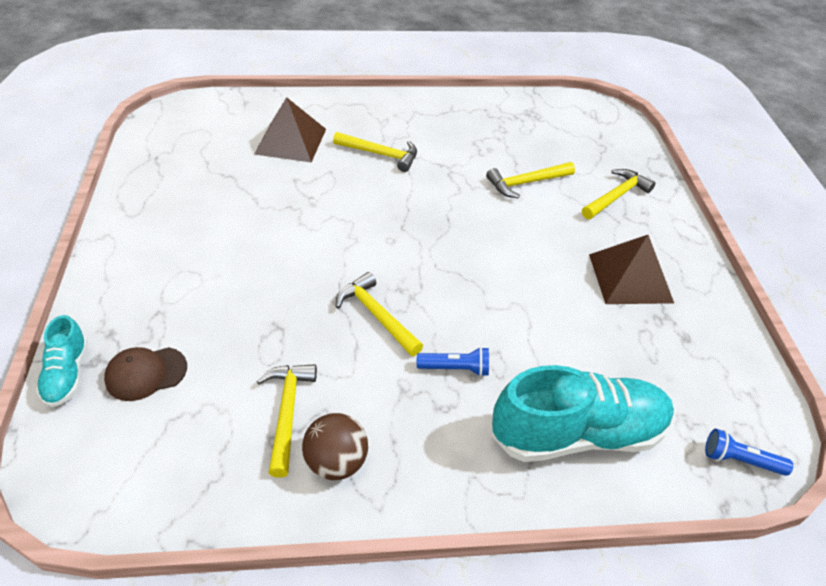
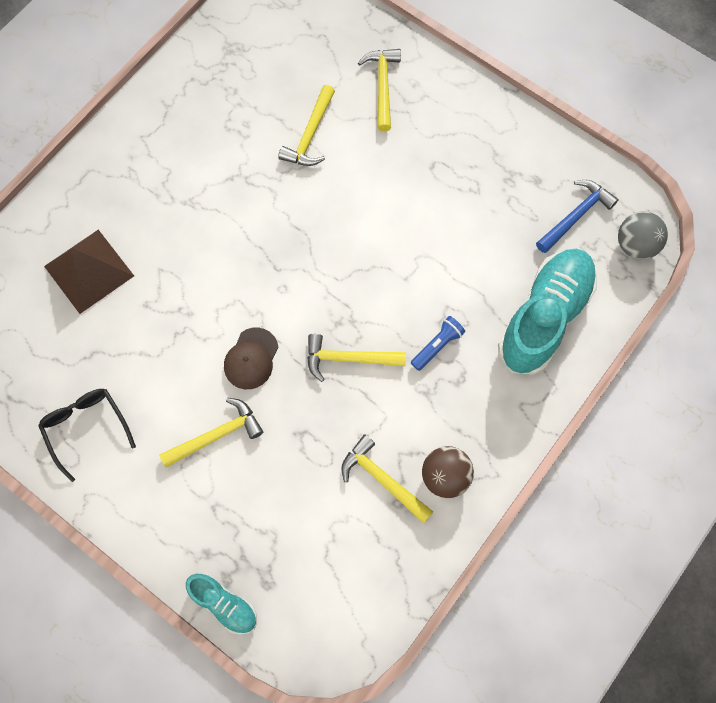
camera: 45 degrees left, 25 degrees up
brown cap [104,347,187,401] -> brown cap moved to [224,327,279,389]
yellow hammer [333,132,417,172] -> yellow hammer moved to [159,398,263,468]
brown pyramid [589,235,674,304] -> none
blue flashlight [705,429,793,476] -> grey ball [618,212,668,259]
none -> black glasses [38,389,136,482]
none -> blue hammer [536,180,619,253]

